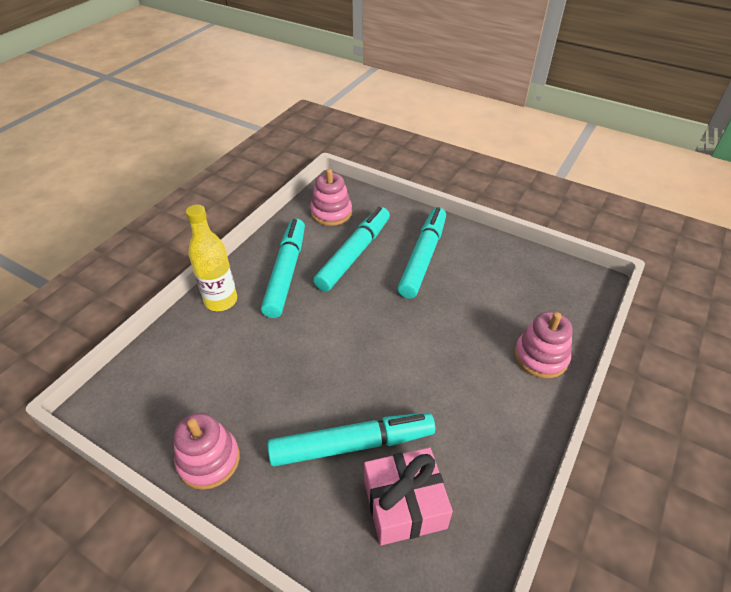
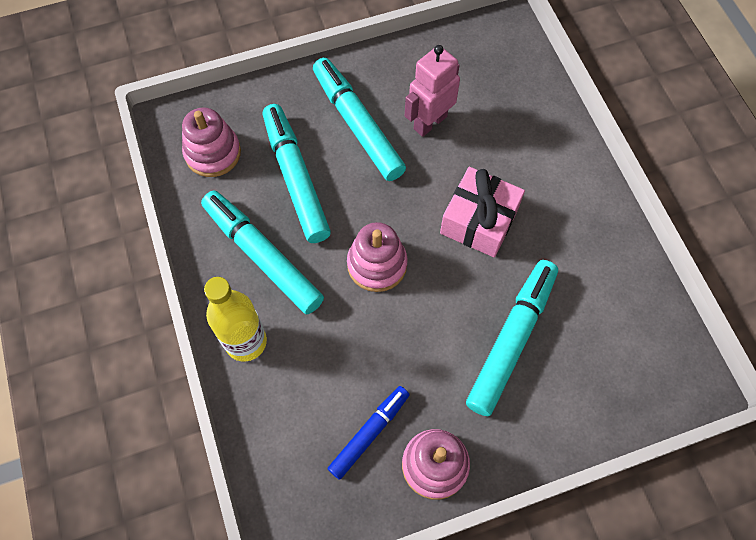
camera: 50 degrees left, 20 degrees up
pink gift [364,447,453,545] -> pink gift moved to [440,167,525,257]
pink stacking toy [514,312,573,378] -> pink stacking toy moved to [347,222,408,292]
none -> blue marker [327,386,410,480]
none -> pink robot [405,45,460,137]

